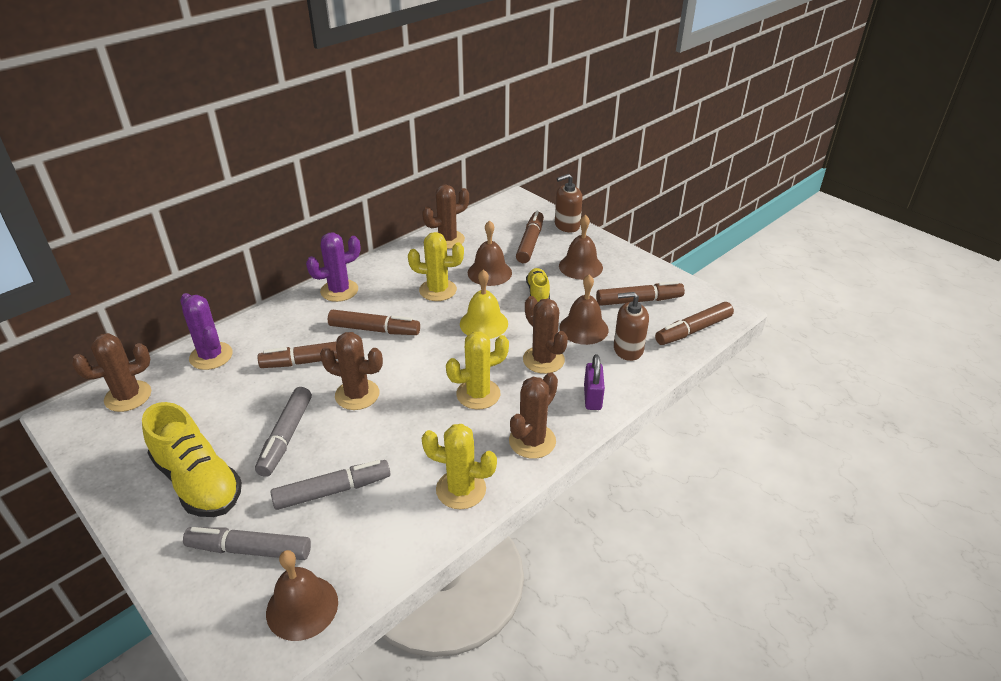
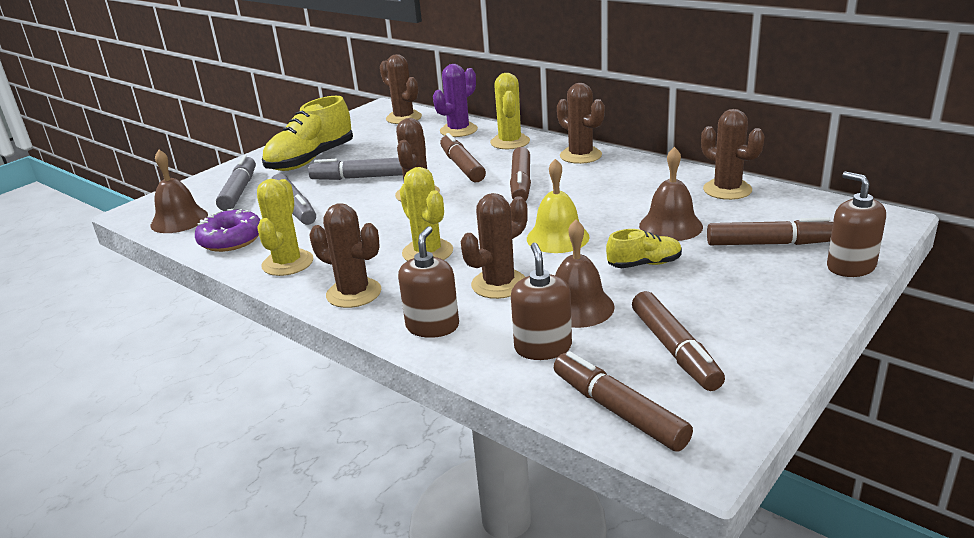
camera: 85 degrees right, 10 degrees down
purple cactus [306,233,361,302] -> brown cactus [557,83,605,164]
yellow cactus [408,232,464,301] -> yellow cactus moved to [490,73,530,149]
brown bell [559,215,603,280] -> none
purple padlock [584,354,605,410] -> brown soap dispenser [398,226,459,338]
none -> purple donut [195,209,260,252]

